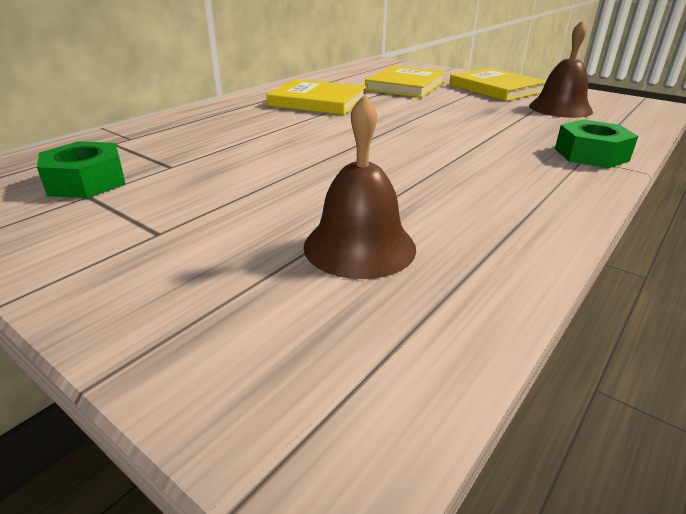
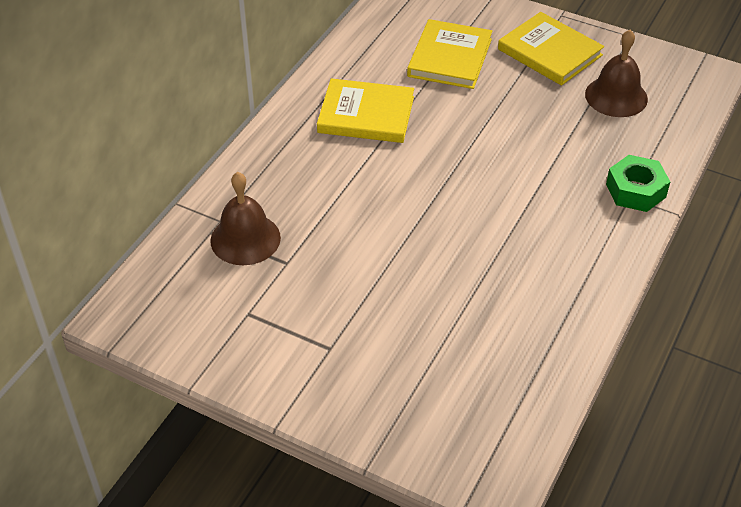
camera: 10 degrees left, 15 degrees up
green nut [37,141,125,198] -> none
brown bell [304,94,416,279] -> brown bell moved to [210,172,281,265]

